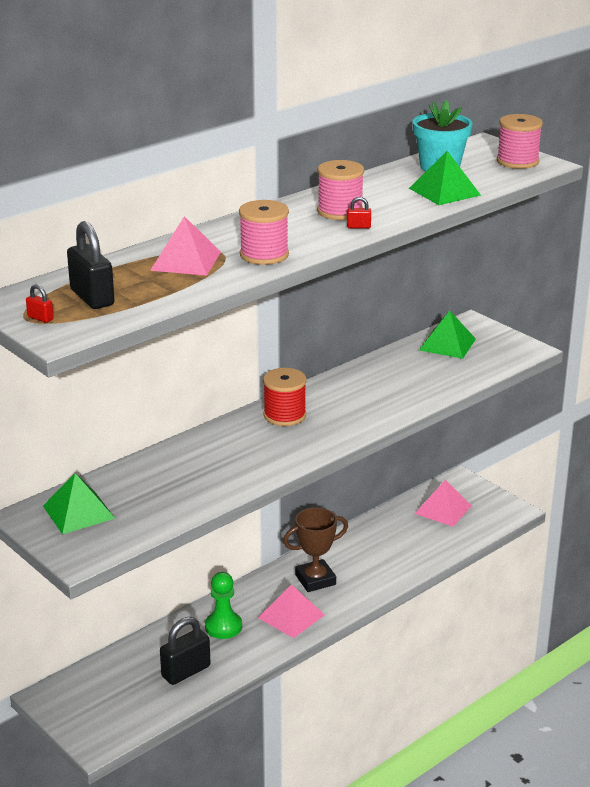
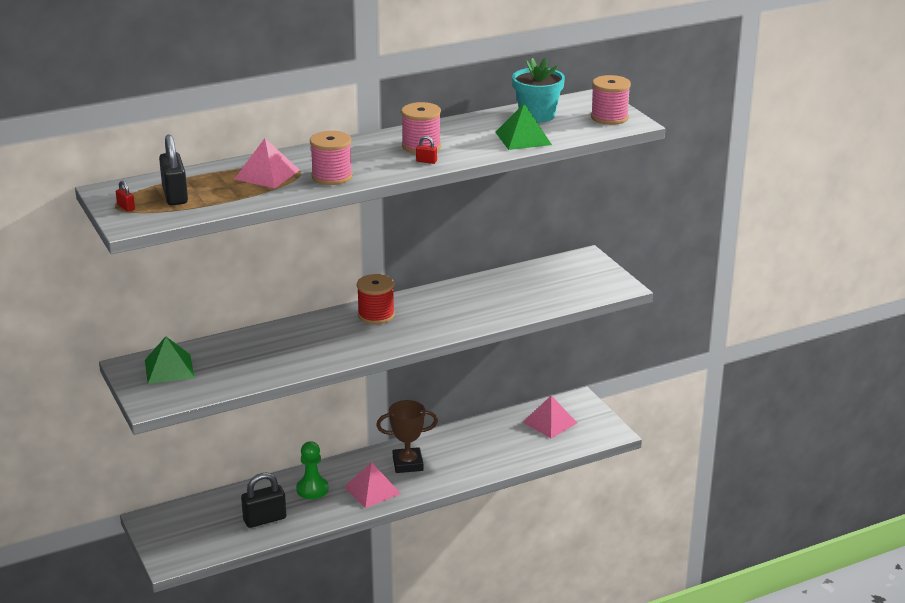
camera: 15 degrees right, 0 degrees up
green pyramid [419,310,476,359] -> none

